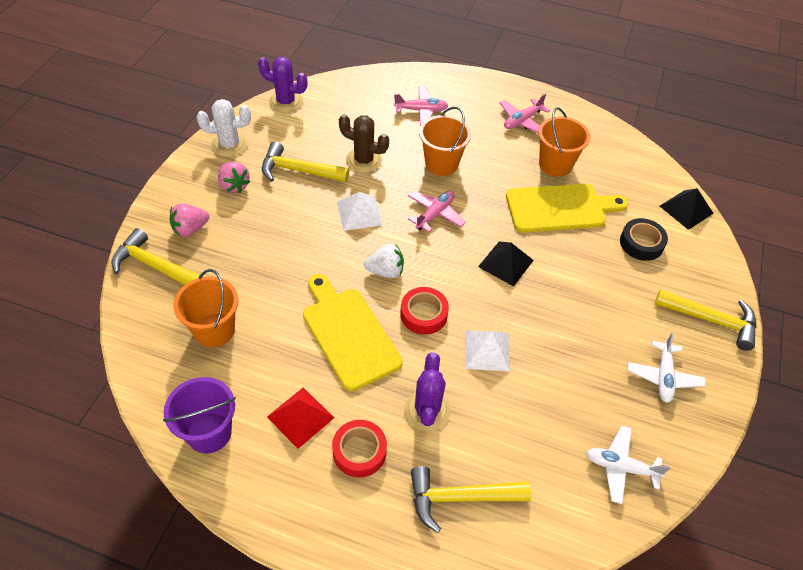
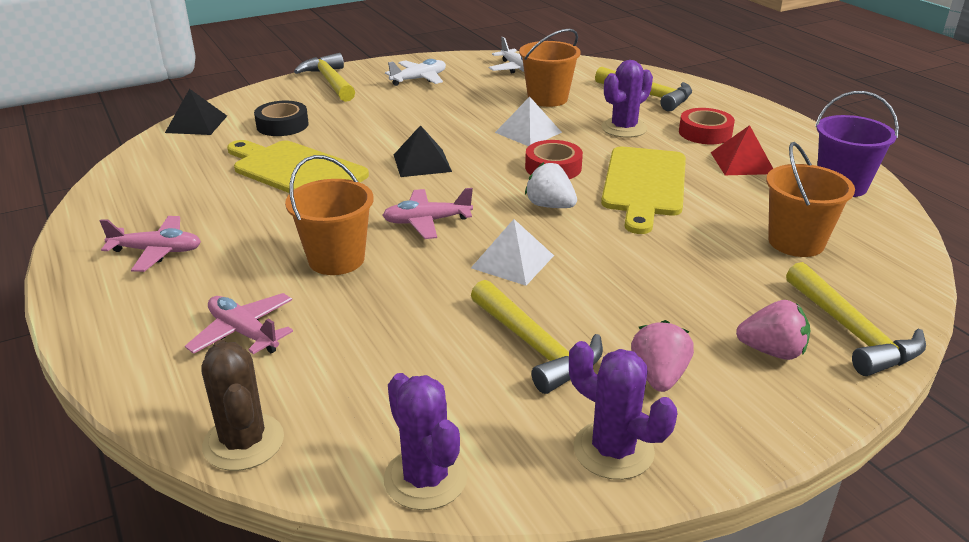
camera: 135 degrees left, 20 degrees down
white cactus [196,99,251,157] -> purple cactus [569,341,677,480]
brown cactus [339,114,389,173] -> brown cactus moved to [201,340,284,471]
orange bucket [538,107,590,177] -> orange bucket moved to [519,29,581,107]

